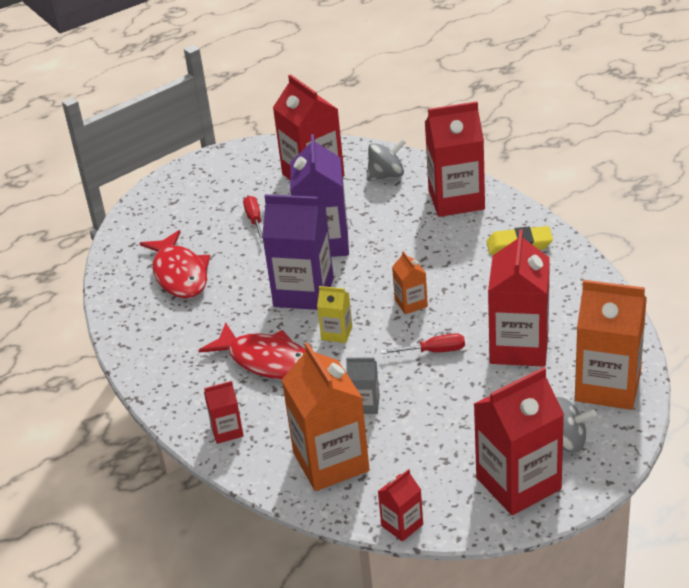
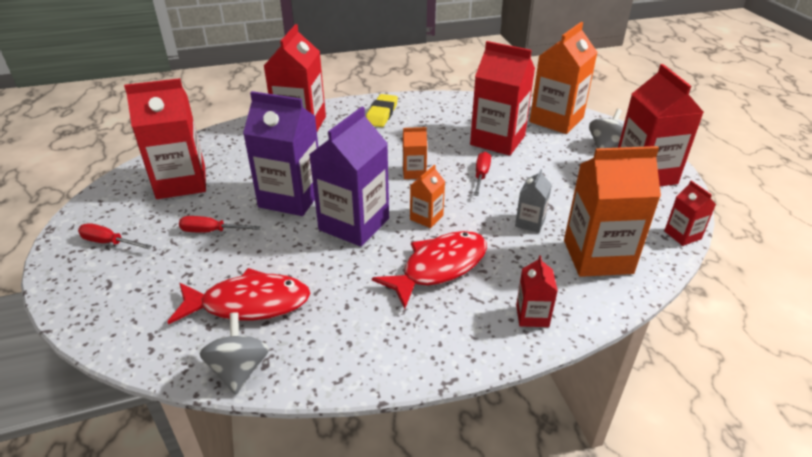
camera: 75 degrees left, 0 degrees up
yellow carton [317,286,352,343] -> orange carton [410,165,445,228]
grey spinning top [367,139,406,181] -> grey spinning top moved to [199,312,269,395]
none -> red screwdriver [78,223,152,249]

